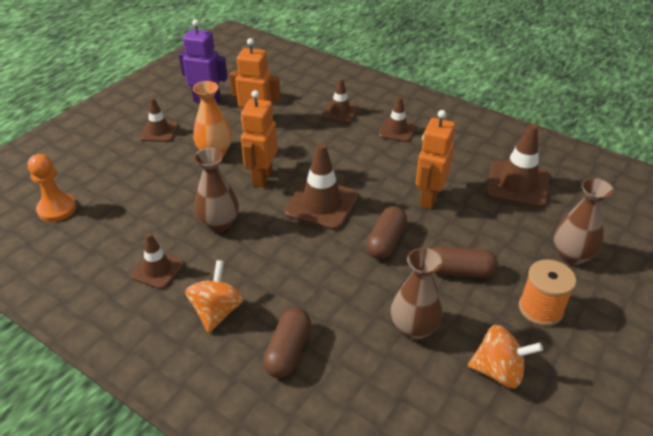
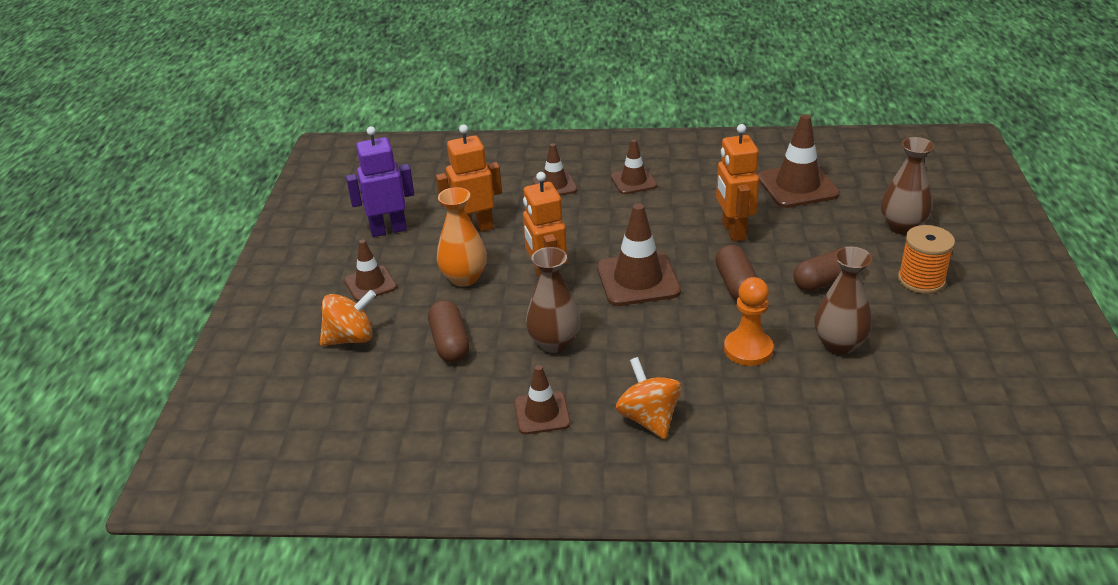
camera: 30 degrees left, 5 degrees down
orange pawn [28,154,76,222] -> orange pawn moved to [724,277,774,366]
brown capsule [263,308,311,378] -> brown capsule moved to [428,300,470,363]
orange spinning top [468,325,543,388] -> orange spinning top moved to [320,290,376,346]

